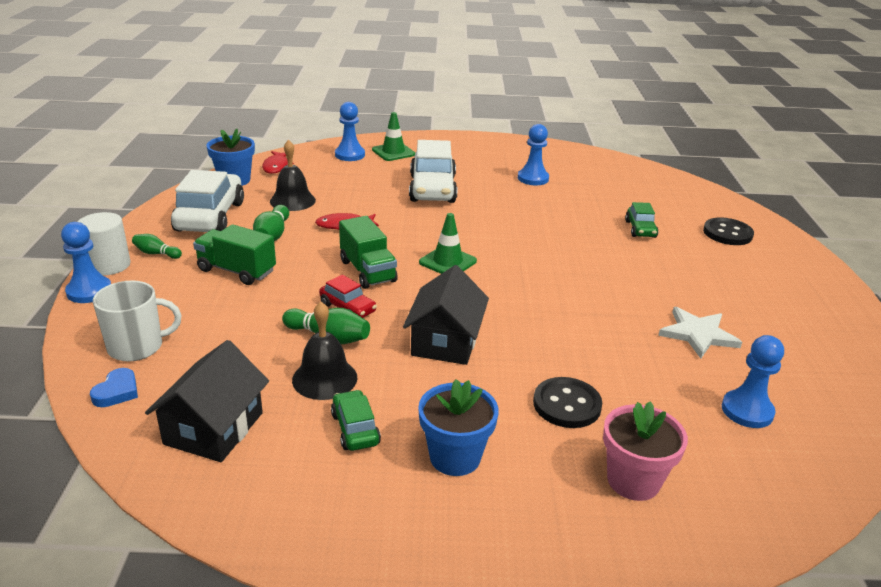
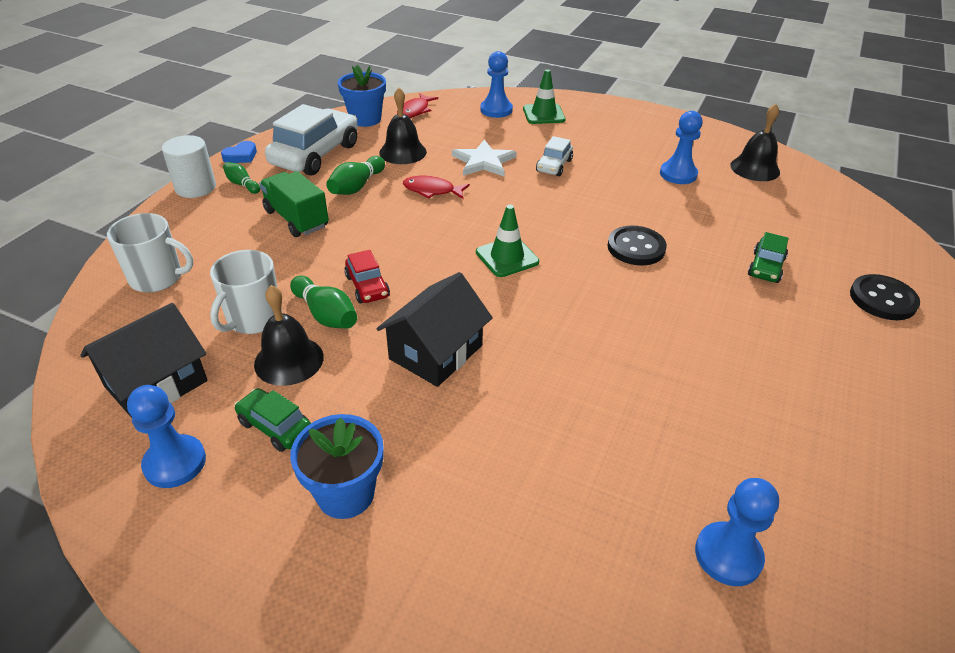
camera: 25 degrees right, 10 degrees up
blue pawn [61,222,111,303] -> blue pawn moved to [127,385,206,488]
blue heart [90,368,138,407] -> blue heart moved to [221,141,257,163]
green car [331,390,381,451] -> green car turned 60 degrees counterclockwise [234,388,311,452]
green truck [339,216,398,289] -> none
white car [409,140,457,203] -> white car [536,136,573,176], size x0.51
black button [533,377,602,428] -> black button moved to [607,226,667,265]
pink flower pot [603,401,688,501] -> none
white star [658,307,742,359] -> white star moved to [452,140,516,176]
none -> white mug [210,250,282,334]
none -> black bell [730,104,780,181]

